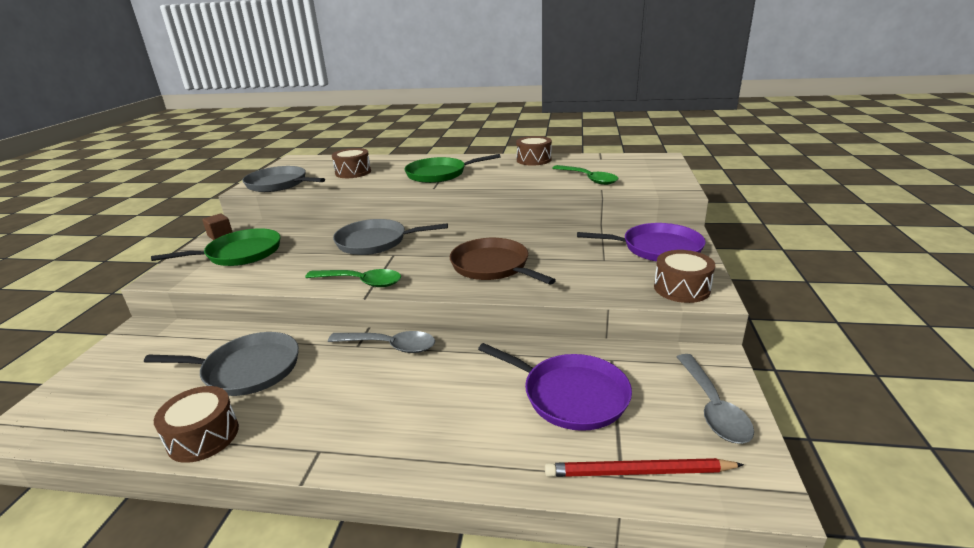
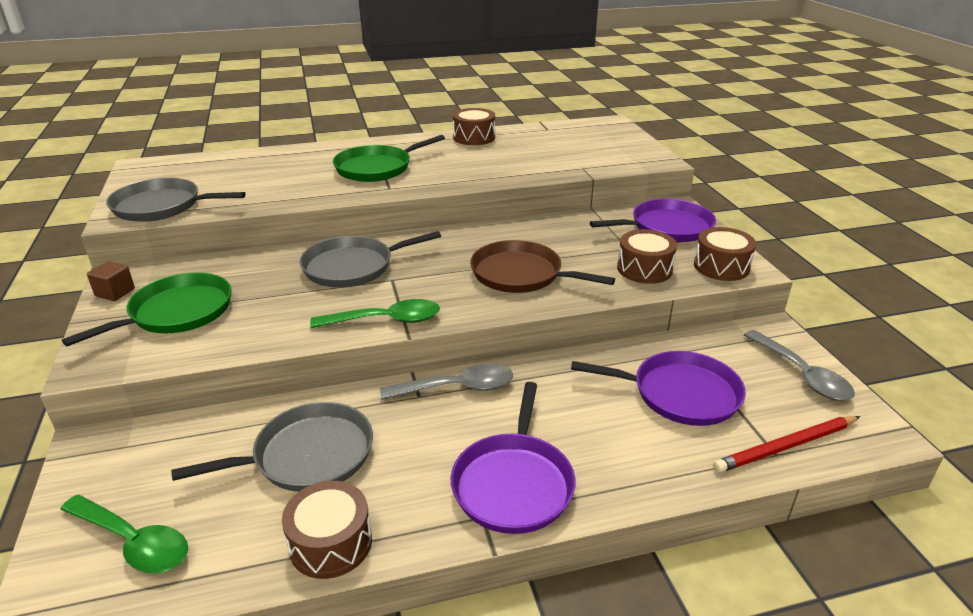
camera: 25 degrees left, 5 degrees up
brown drum [332,148,371,178] -> brown drum moved to [617,229,677,284]
green spoon [552,165,618,185] -> green spoon moved to [60,495,188,573]
none -> purple pan [450,382,575,534]

